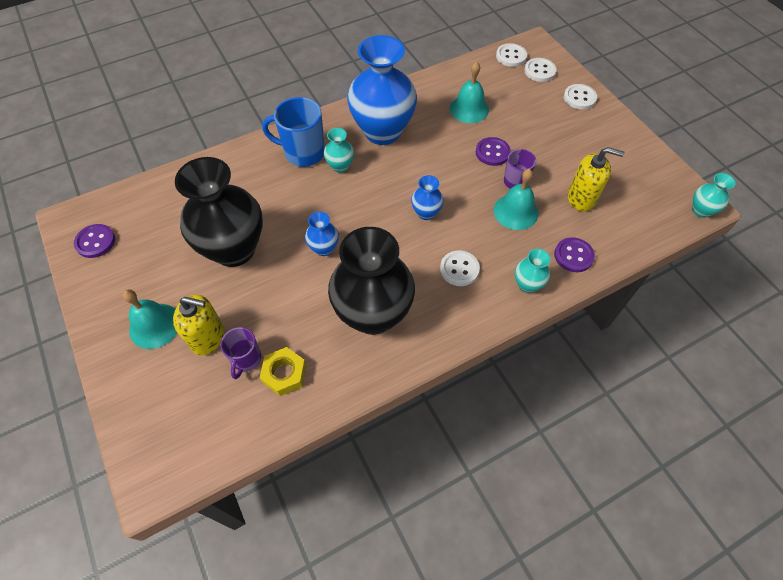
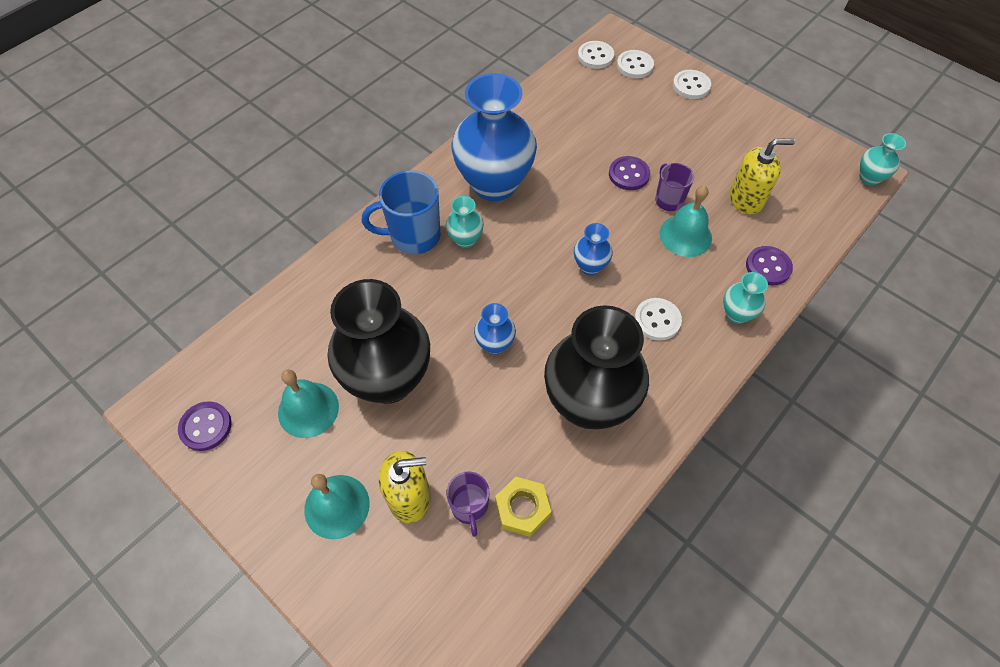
camera: 20 degrees left, 0 degrees up
turquoise bell [450,62,489,123] -> turquoise bell moved to [278,369,339,438]

